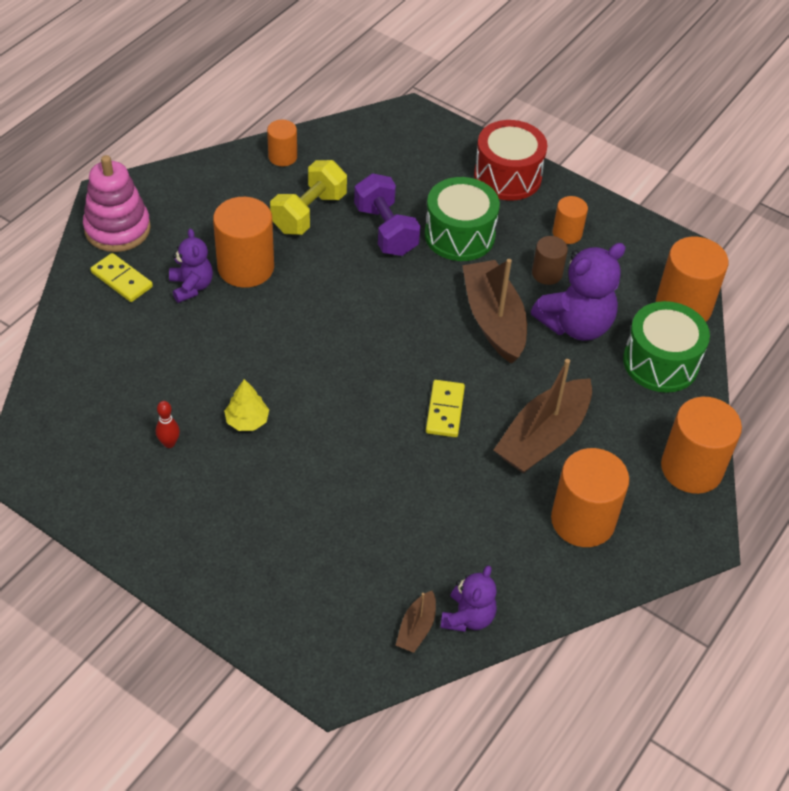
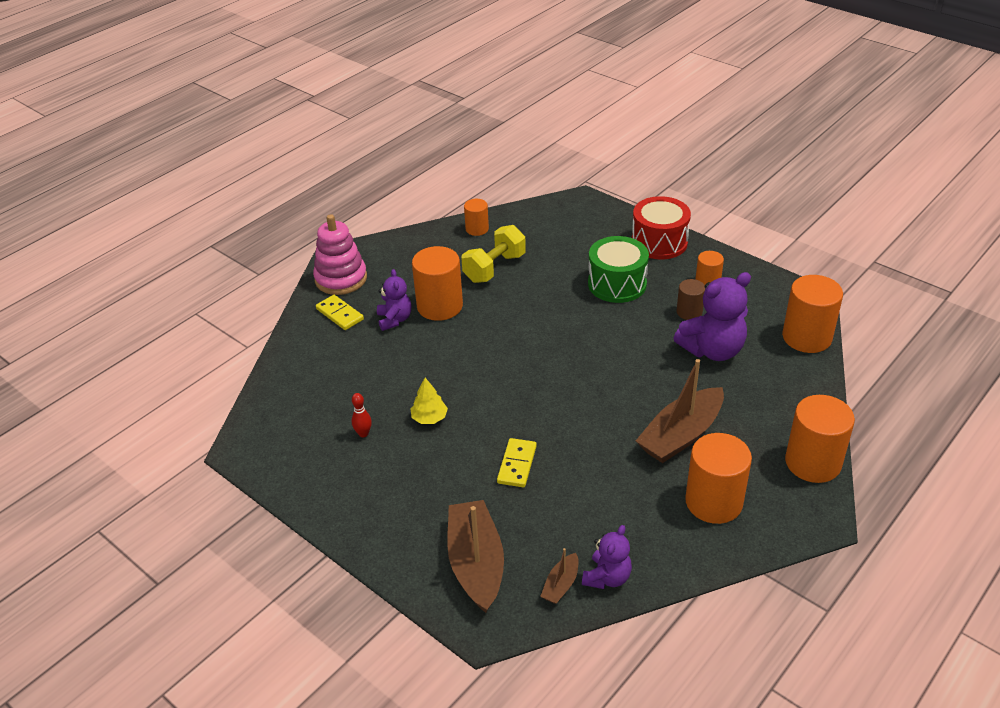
camera: 10 degrees right, 10 degrees down
purple dumbbell [354,173,421,256] -> none
yellow domino [426,380,465,437] -> yellow domino moved to [497,438,537,487]
brown boat [462,259,527,364] -> brown boat moved to [447,500,504,613]
green drum [623,301,710,393] -> none

